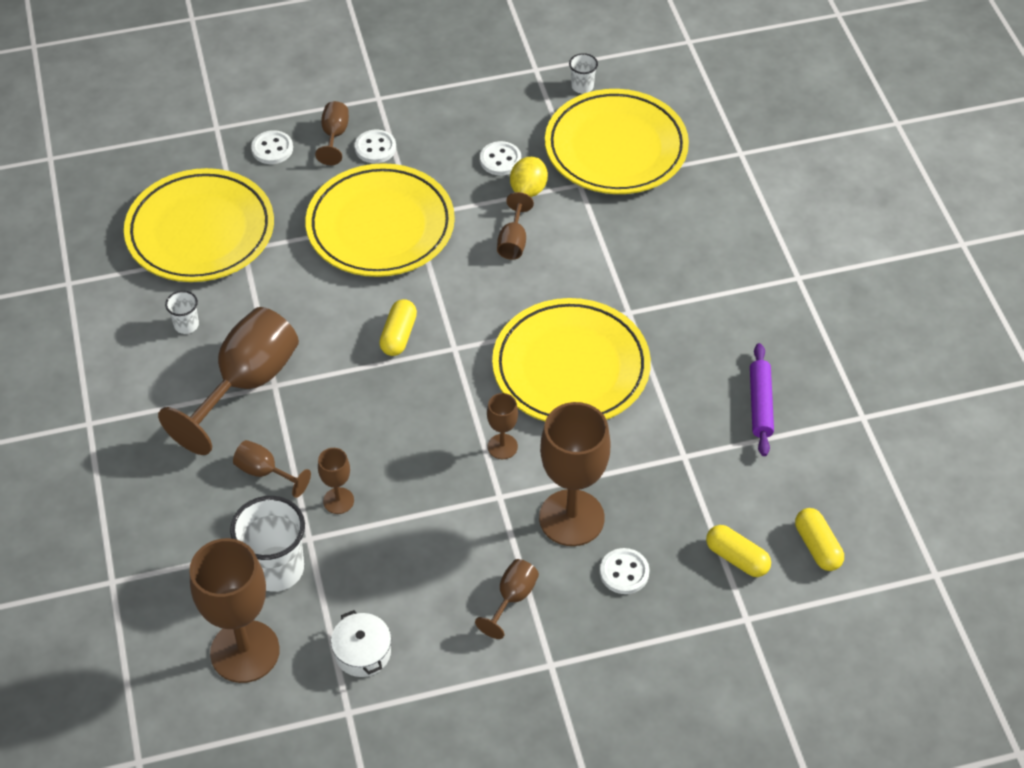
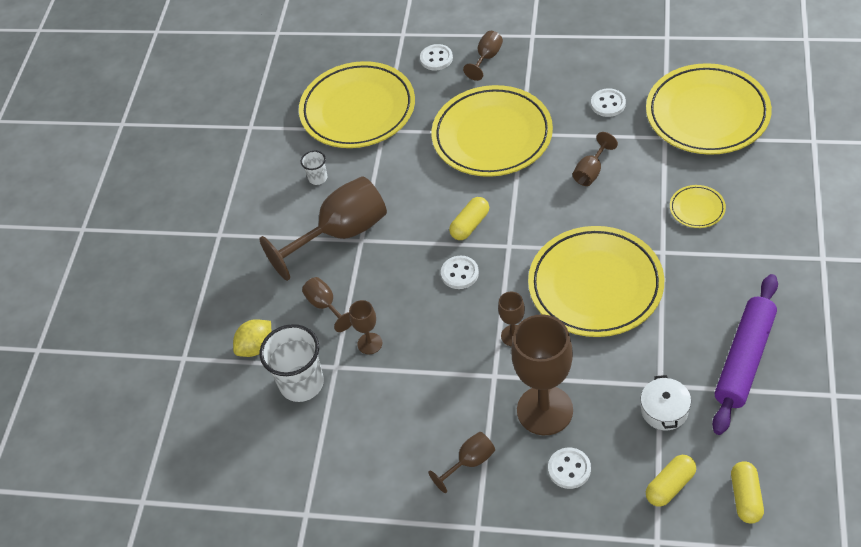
camera: 30 degrees right, 0 degrees up
brown goblet [190,538,280,683] -> none
white pot [331,610,391,677] -> white pot moved to [641,375,691,430]
white button [355,130,396,163] -> white button moved to [441,256,479,289]
yellow lemon [510,157,548,197] -> yellow lemon moved to [233,319,271,357]
white cup [569,53,598,94] -> none
yellow capsule [706,525,771,577] -> yellow capsule turned 75 degrees clockwise [646,455,696,507]
purple rolling pin [750,343,774,456] -> purple rolling pin [712,274,778,435], size x1.62
none -> yellow plate [670,185,726,228]

